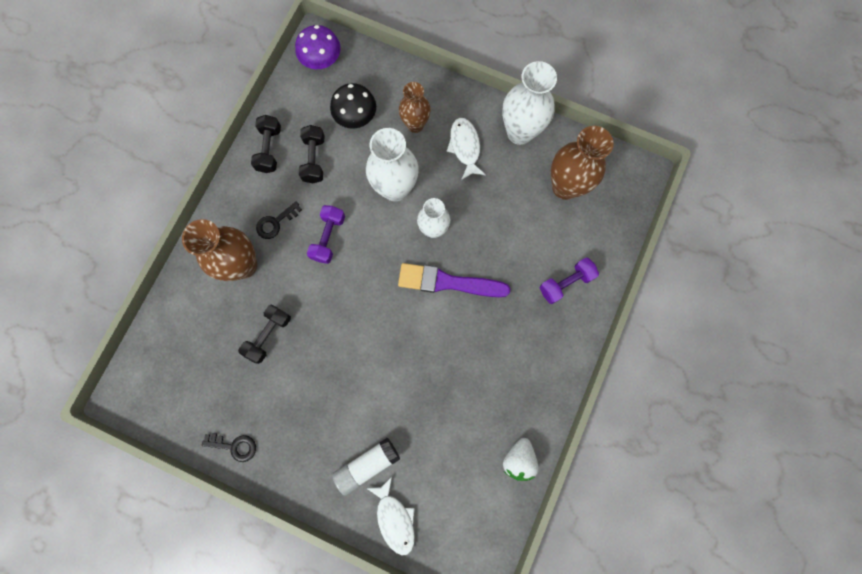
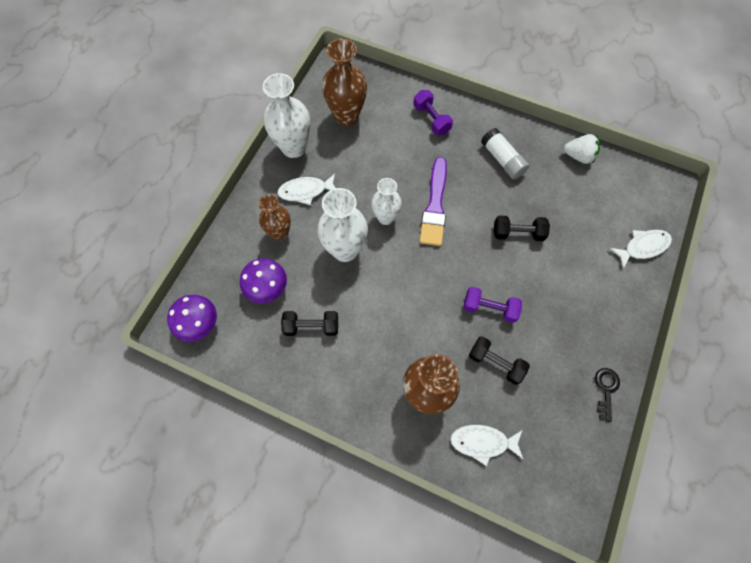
camera: 90 degrees left, 10 degrees down
black dumbbell [251,115,281,173] -> black dumbbell moved to [494,216,550,241]
black key [256,201,302,239] -> none
purple dumbbell [307,205,345,264] -> purple dumbbell moved to [463,287,522,323]
black mushroom [330,83,376,129] -> purple mushroom [240,258,287,303]
white glue stick [332,438,400,496] -> white glue stick moved to [481,128,529,179]
none -> white fish [450,425,523,466]

